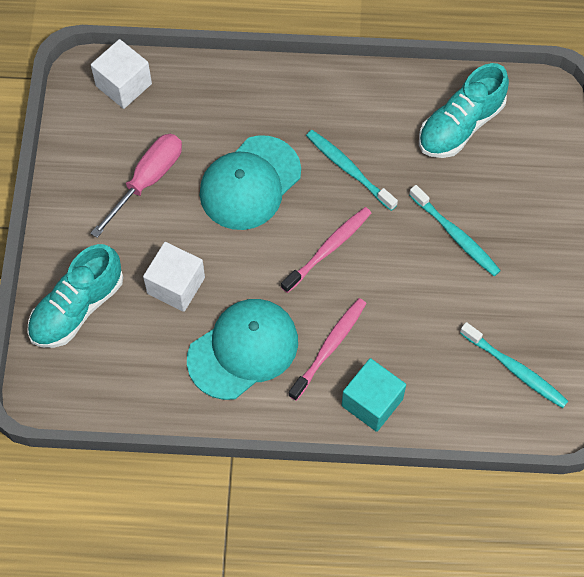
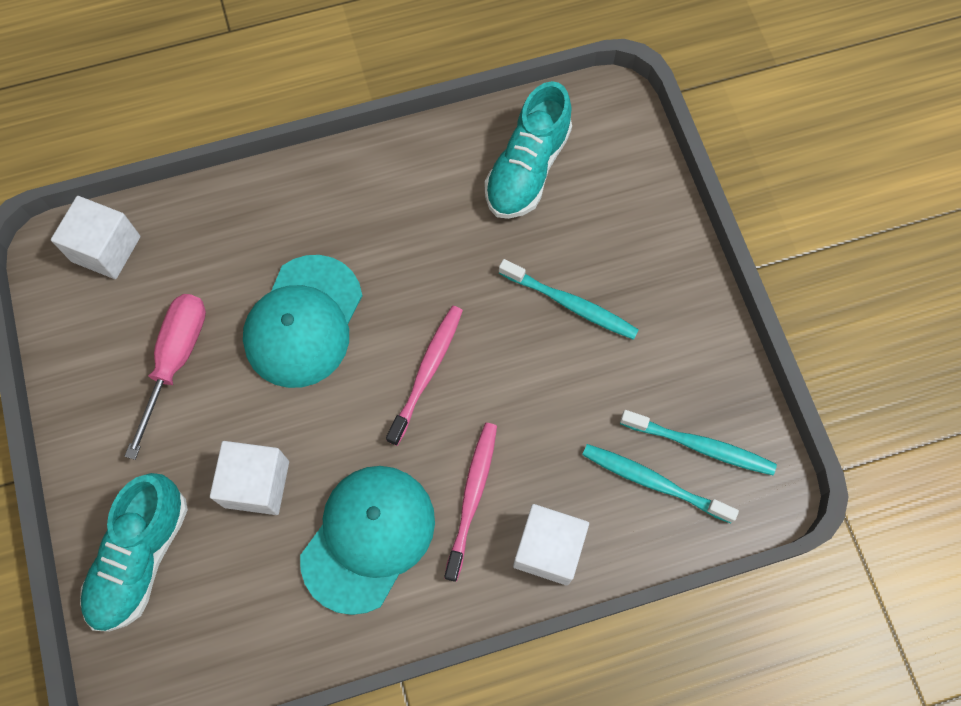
camera: 20 degrees left, 5 degrees up
turquoise toothbrush [306,130,398,211] -> turquoise toothbrush moved to [582,444,739,523]
turquoise cube [342,358,406,432] -> white cube [513,504,589,585]

